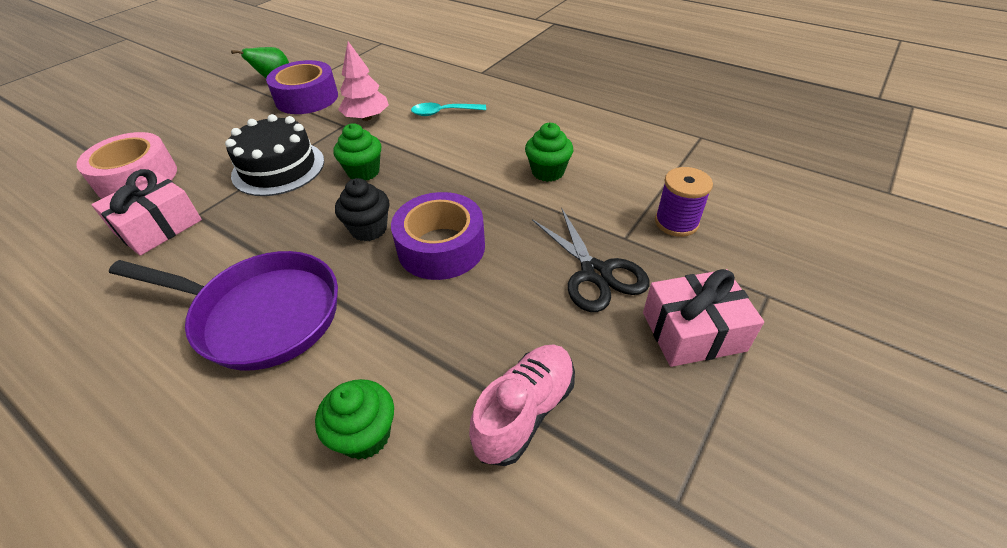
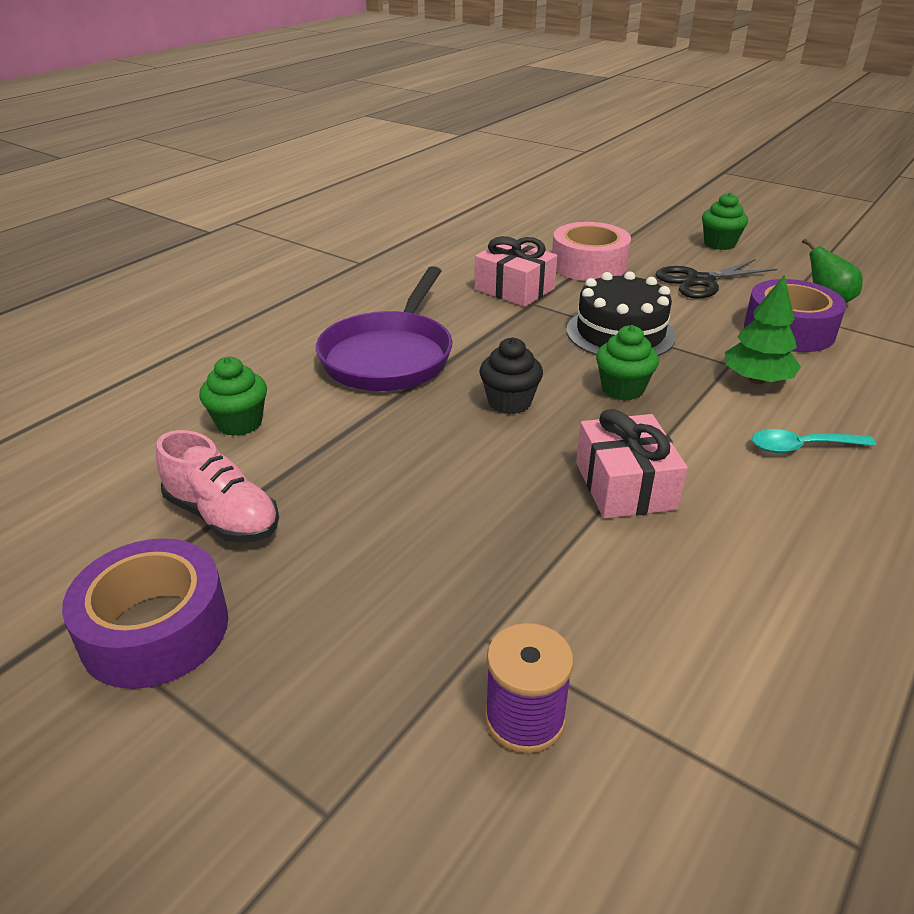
camera: 90 degrees right, 10 degrees down
pink tree [338,42,389,121] -> green tree [725,275,801,384]
purple tape [391,192,485,280] -> purple tape moved to [62,538,228,689]
turquoise spoon [411,103,486,116] -> turquoise spoon turned 90 degrees counterclockwise [752,429,876,453]
green cupcake [525,123,573,182] -> green cupcake moved to [702,192,748,250]
black scissors [532,208,650,312] -> black scissors moved to [655,259,777,299]
pink gift [643,269,764,367] -> pink gift moved to [576,409,688,519]

